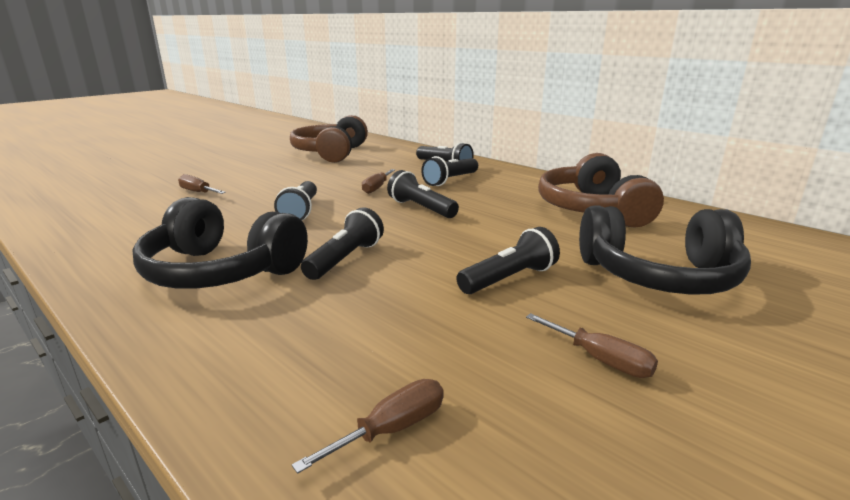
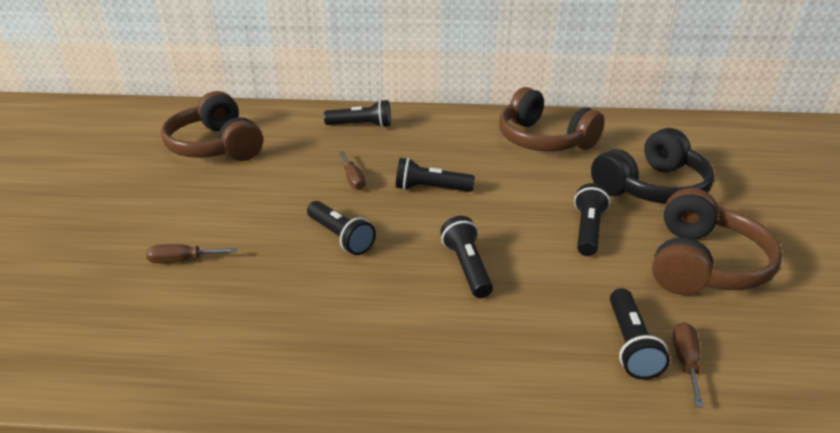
camera: 40 degrees left, 10 degrees up
black headphones [132,197,308,289] -> none
black flashlight [421,156,478,186] -> black flashlight moved to [610,288,670,380]
brown screwdriver [526,313,658,378] -> brown headphones [652,188,783,295]

